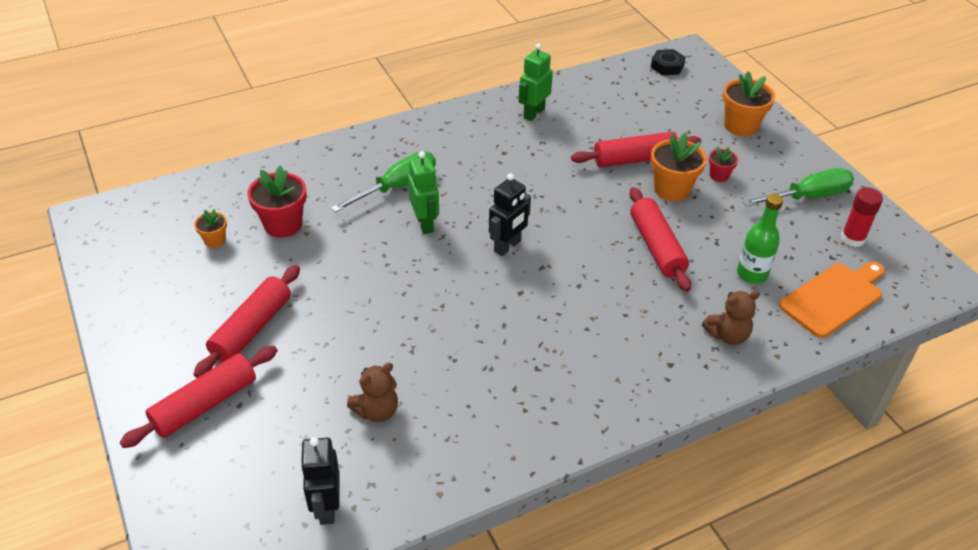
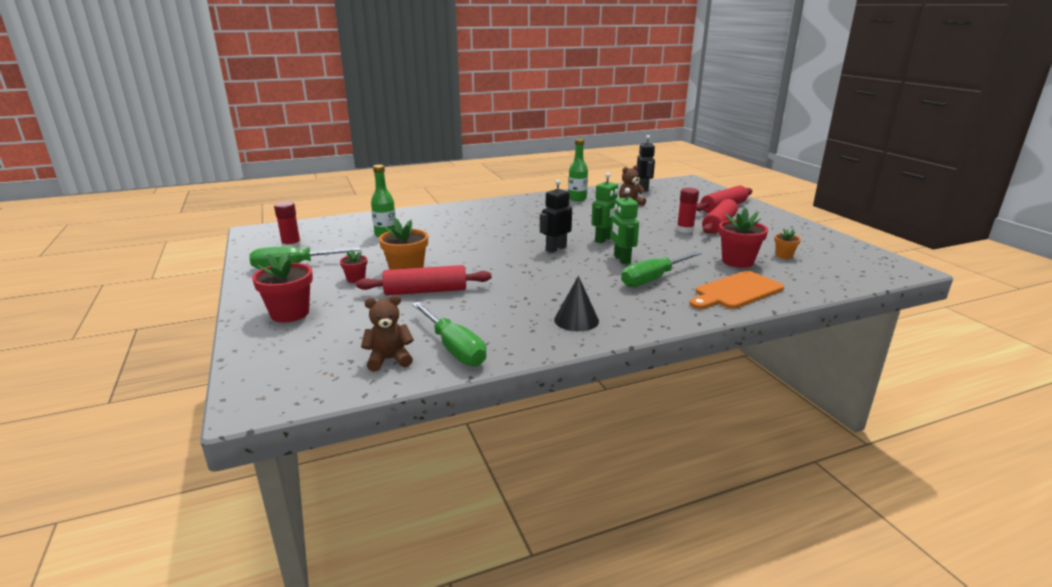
camera: 175 degrees left, 20 degrees down
green robot [519,43,553,121] -> green robot moved to [591,173,618,243]
red rolling pin [629,187,691,292] -> none
black nut [651,49,685,75] -> none
brown teddy bear [702,290,760,345] -> brown teddy bear moved to [361,295,414,372]
orange flower pot [723,71,775,136] -> red flower pot [252,252,313,322]
orange cutting board [779,261,885,338] -> orange cutting board moved to [689,271,784,309]
none -> green screwdriver [412,302,487,366]
none -> black cone [554,276,599,331]
none -> green bottle [568,138,588,201]
none -> red glue stick [677,188,699,233]

